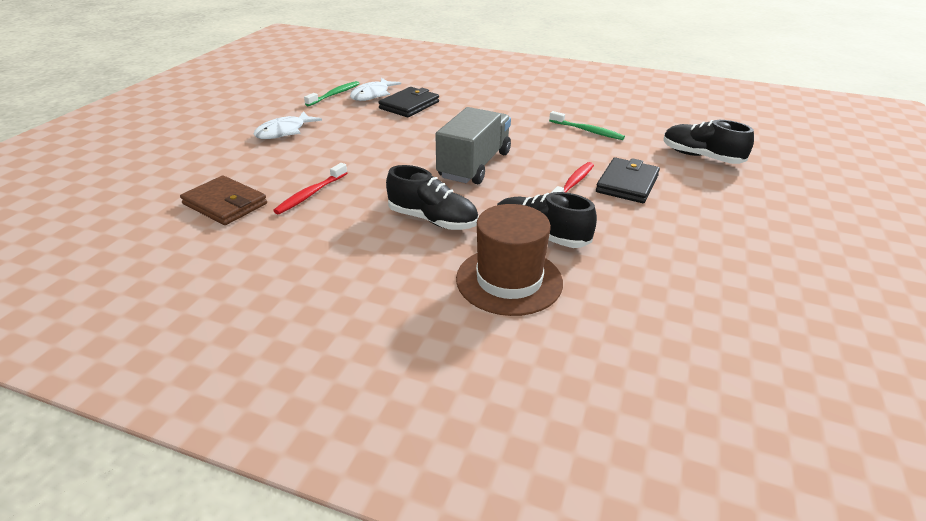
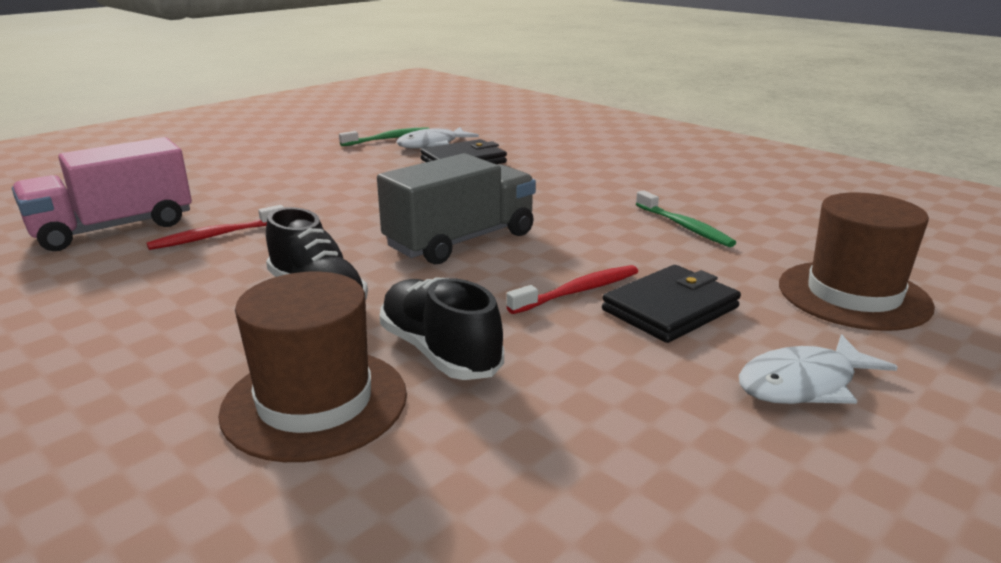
camera: 25 degrees right, 10 degrees down
brown wallet [180,175,267,225] -> pink truck [12,137,192,251]
white fish [253,111,322,139] -> white fish moved to [739,334,898,404]
black shoe [663,120,754,164] -> brown hat [779,192,935,331]

